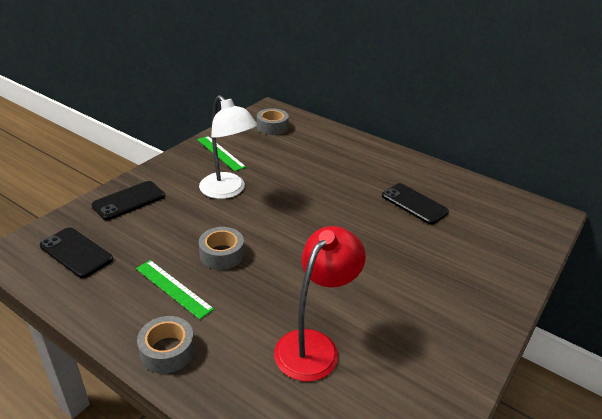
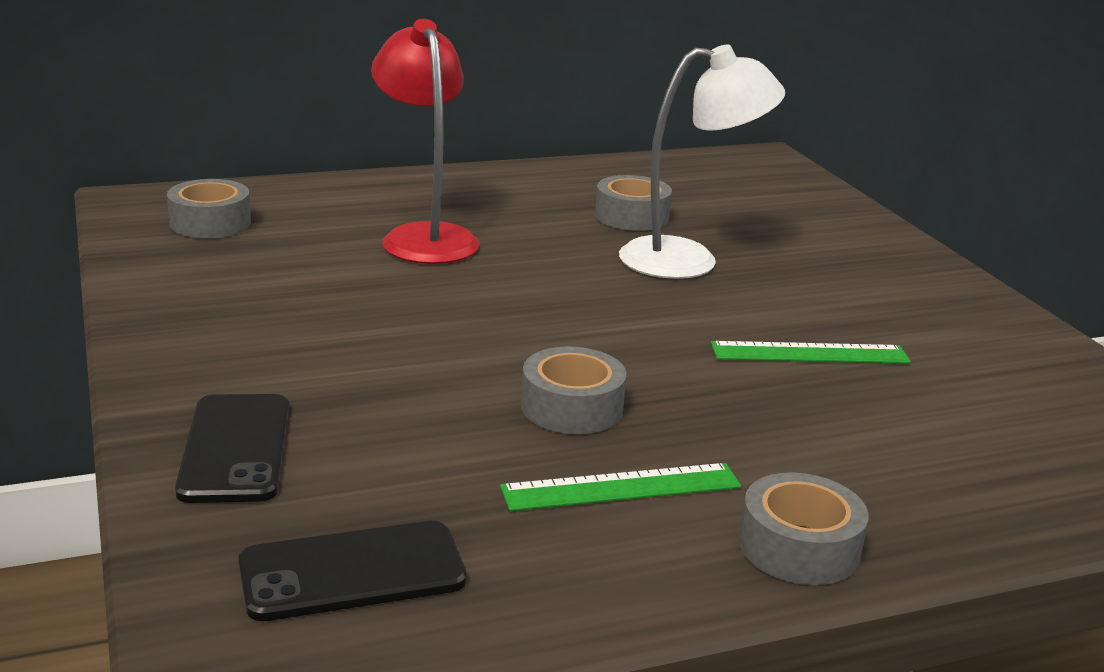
camera: 55 degrees left, 10 degrees down
green ruler [197,136,246,171] -> green ruler moved to [711,341,911,364]
white lamp [199,95,257,199] -> white lamp moved to [619,44,785,279]
red lamp [274,226,366,382] -> red lamp moved to [371,19,480,264]
black phone [382,183,449,225] -> grey tape [595,175,672,231]

